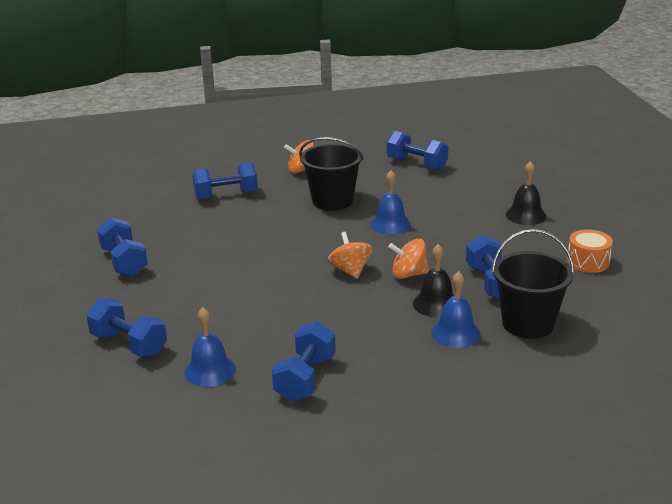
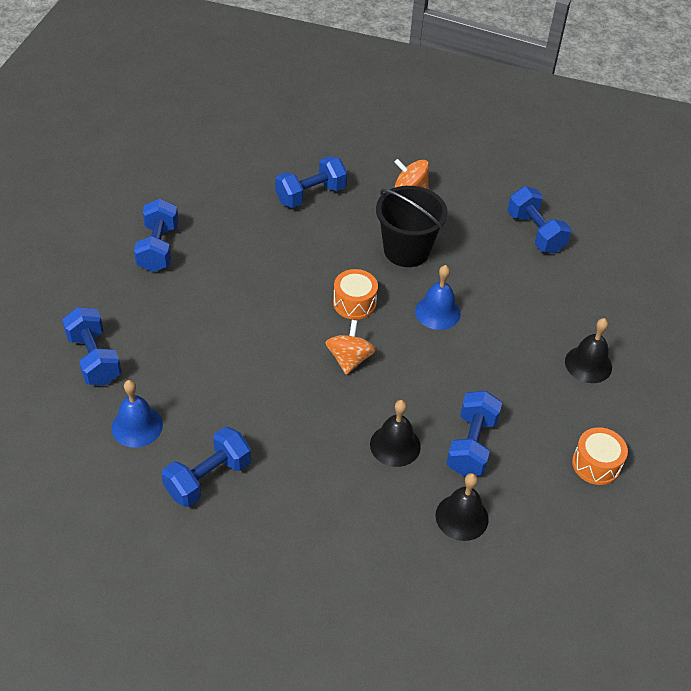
camera: 25 degrees right, 20 degrees up
blue dumbbell [192,162,258,199] -> blue dumbbell turned 45 degrees counterclockwise [275,156,347,208]
orange spinning top [389,238,429,279] -> none
blue bell [431,271,480,348] -> none
black bucket [491,229,575,339] -> black bell [435,473,489,541]
none -> orange drum [333,269,378,320]

